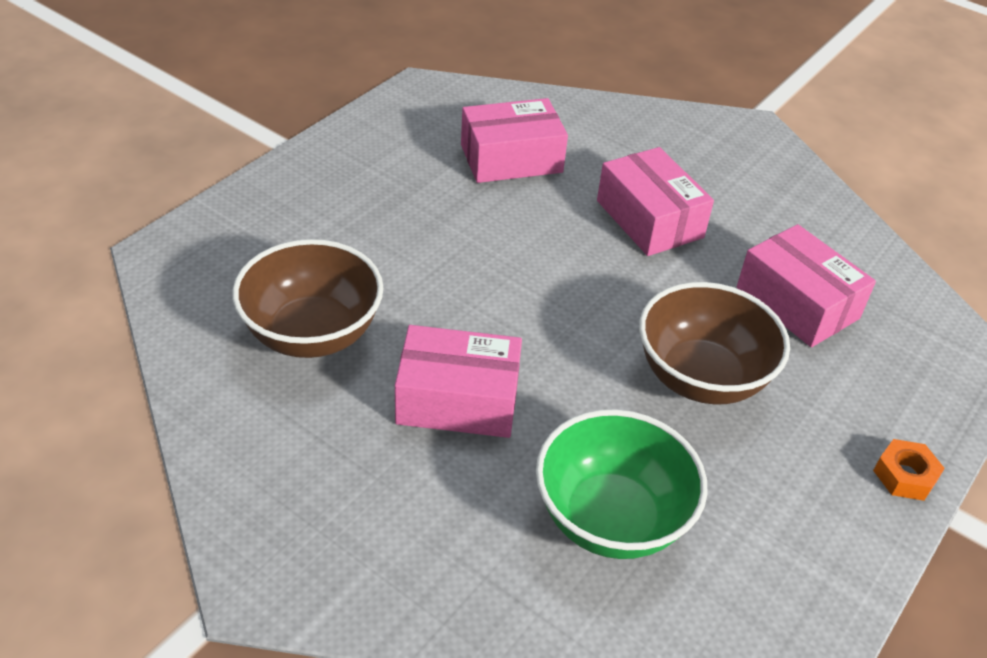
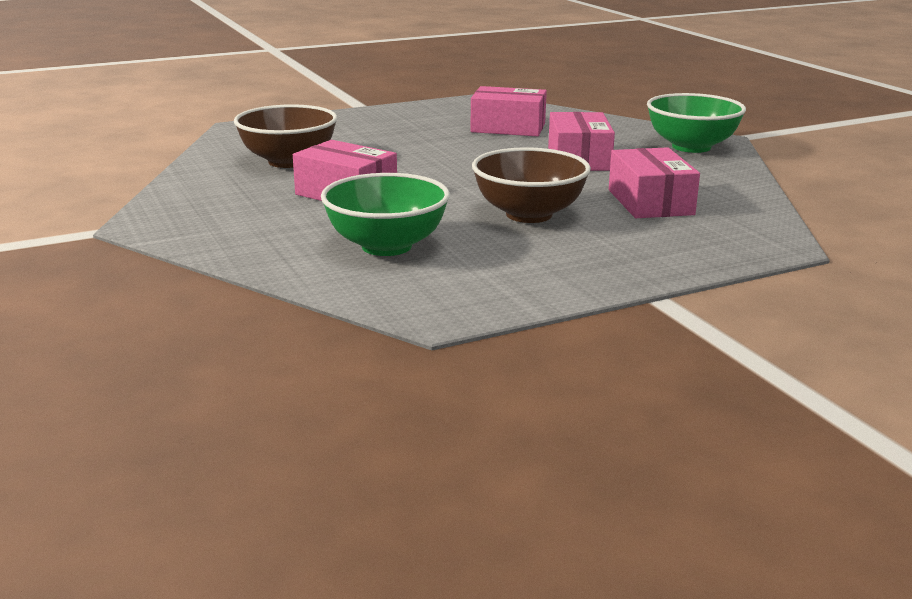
camera: 30 degrees right, 20 degrees down
orange nut [873,439,945,501] -> none
none -> green bowl [647,93,746,153]

